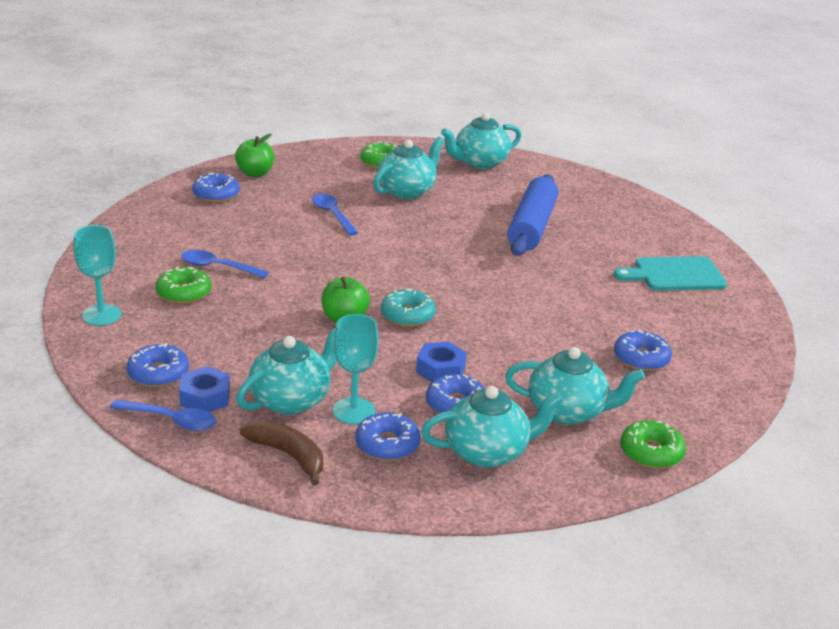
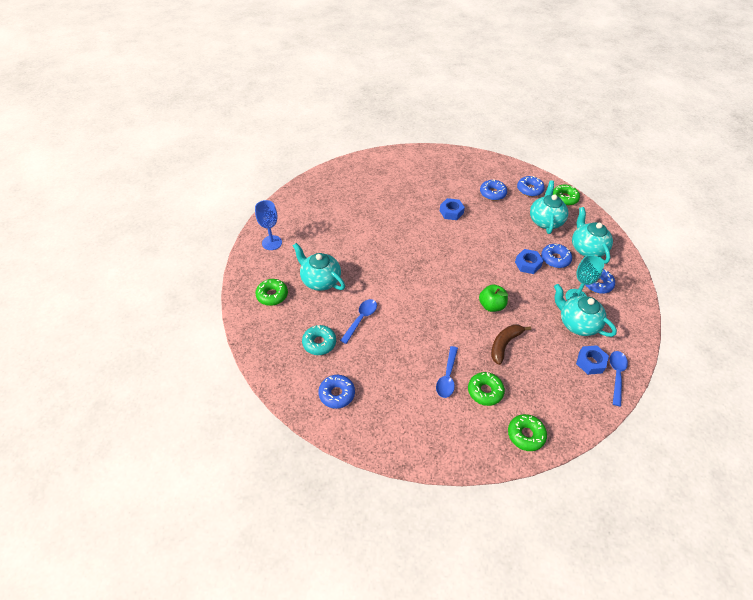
camera: 90 degrees left, 20 degrees up
turquoise goblet [74,225,122,326] -> green donut [508,414,547,451]
blue donut [127,343,189,387] -> blue donut moved to [517,176,545,197]
green apple [235,134,274,177] -> none
brown banana [240,420,323,486] -> brown banana moved to [491,324,531,365]
blue spoon [312,194,358,236] -> blue spoon turned 150 degrees clockwise [340,299,377,344]
turquoise donut [381,288,436,327] -> turquoise donut moved to [302,325,336,355]
turquoise teapot [441,112,521,169] -> blue goblet [255,200,282,250]
blue rolling pin [507,174,558,256] -> none
turquoise cutting board [614,256,727,291] -> none
none -> blue nut [440,198,465,220]

